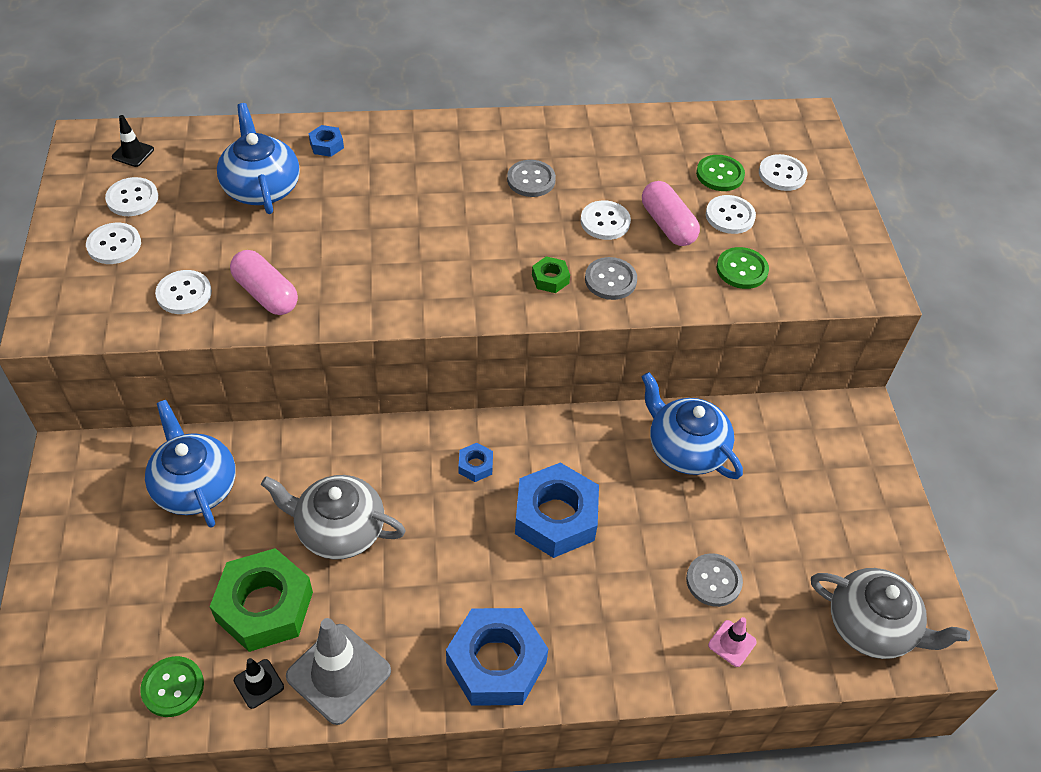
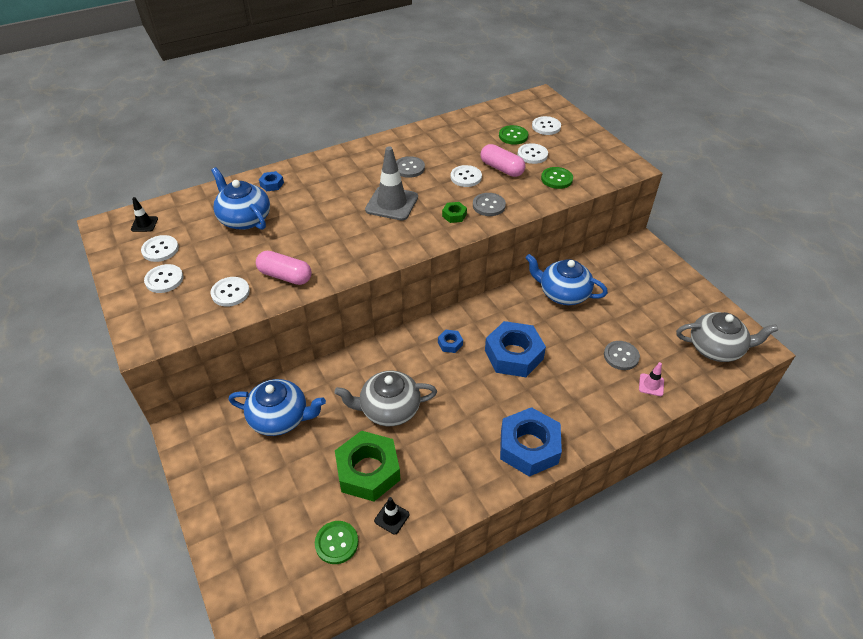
camera: 20 degrees left, 5 degrees down
blue teapot [145,400,236,528] -> blue teapot turned 150 degrees clockwise [229,379,326,436]
grey traffic cone [286,618,391,725] -> grey traffic cone moved to [365,146,418,220]

